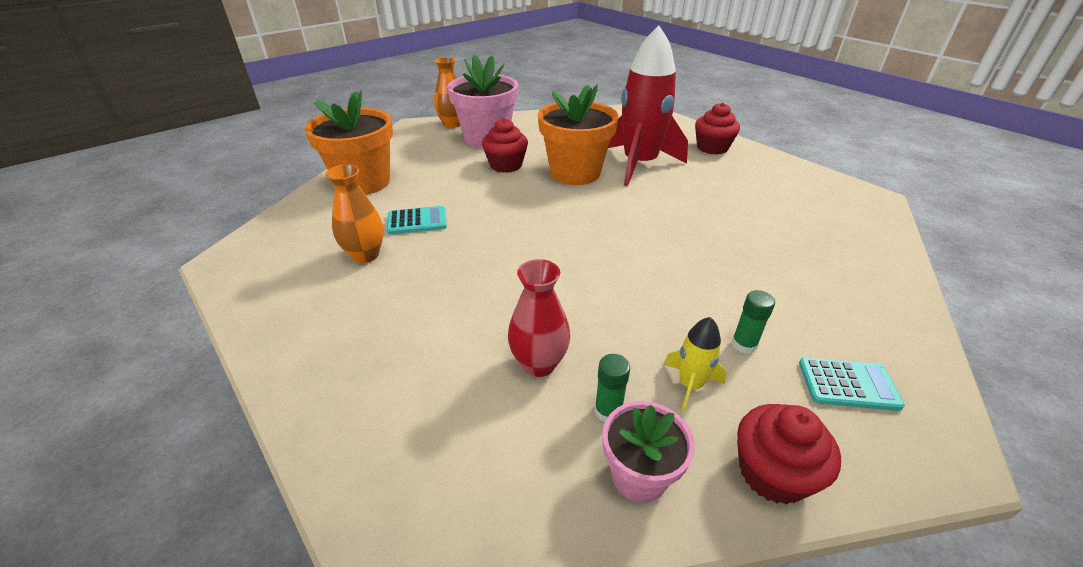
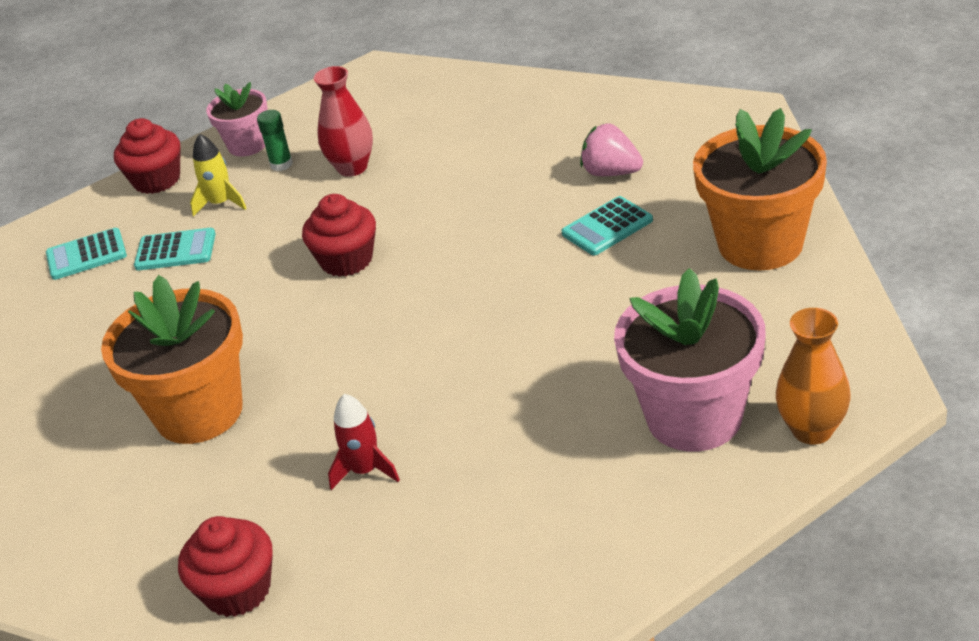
camera: 160 degrees right, 0 degrees up
orange vase [325,164,384,263] -> pink strawberry [580,123,643,176]
red cupcake [482,118,528,173] -> red cupcake moved to [302,194,376,277]
orange flower pot [538,85,619,185] -> orange flower pot moved to [101,275,243,444]
red rocket [608,25,688,186] -> red rocket [328,394,400,490], size x0.43
green glue stick [732,290,775,354] -> turquoise calculator [134,228,216,270]

